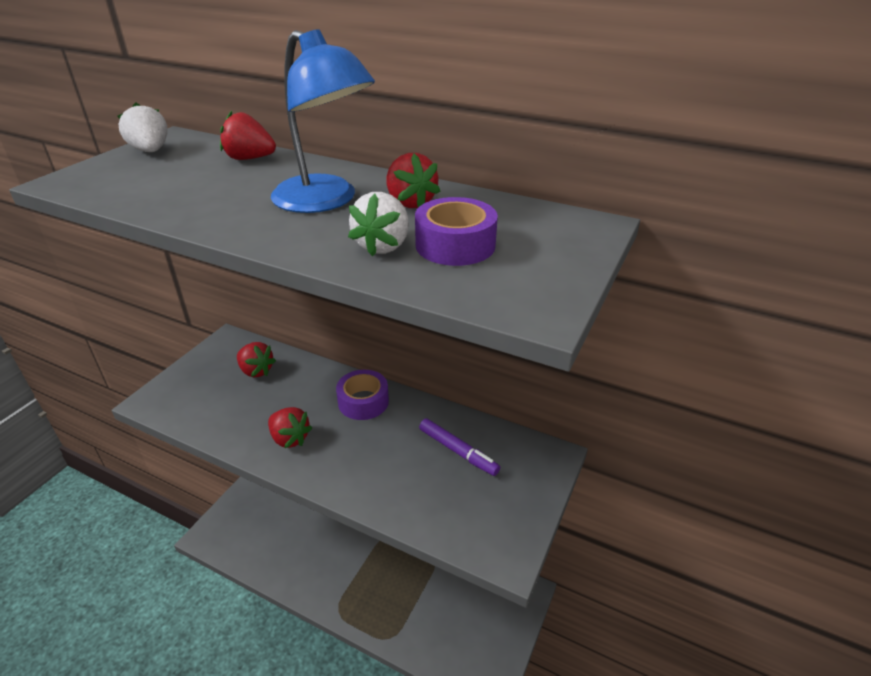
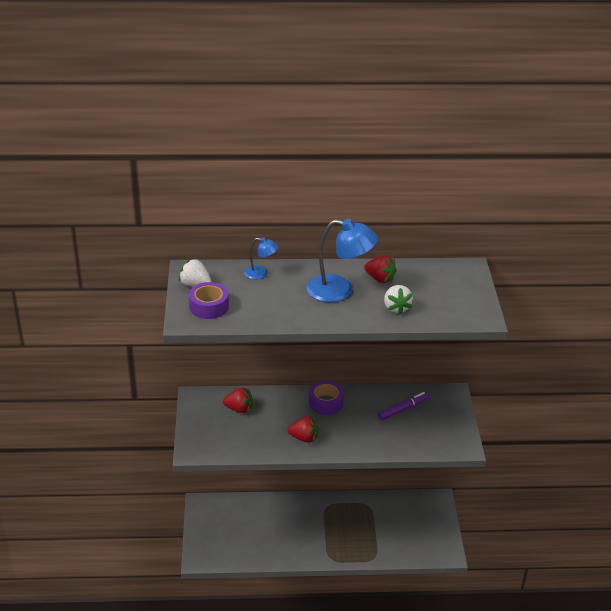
camera: 30 degrees left, 0 degrees up
red strawberry [220,111,276,160] -> blue lamp [244,237,279,279]
purple tape [415,197,498,266] -> purple tape moved to [189,282,229,319]
purple marker [419,418,500,476] -> purple marker turned 45 degrees counterclockwise [378,392,429,420]

